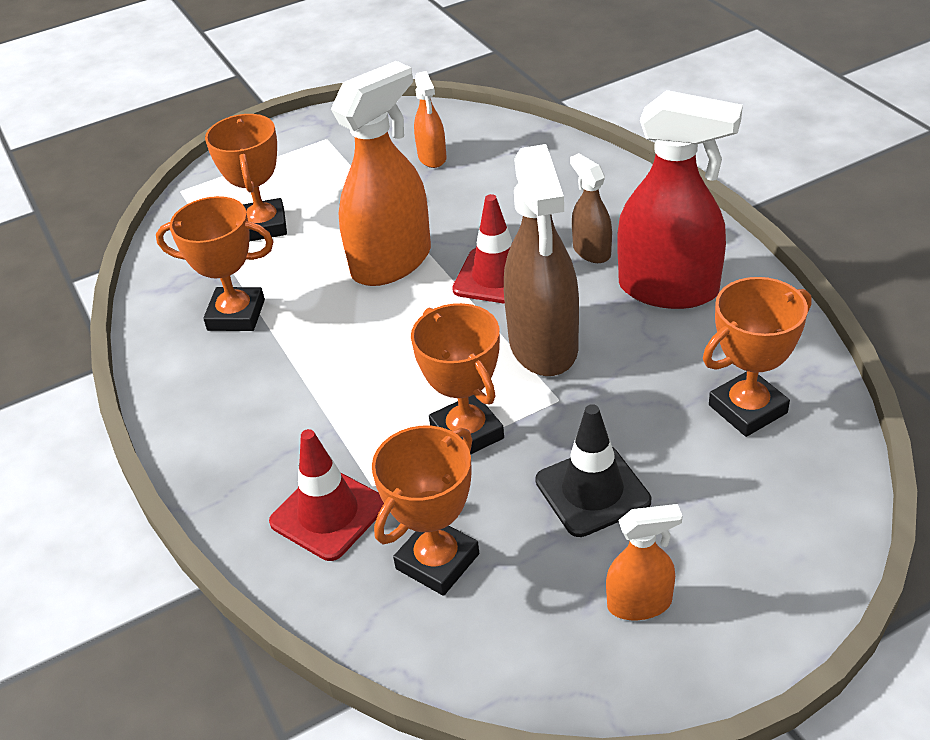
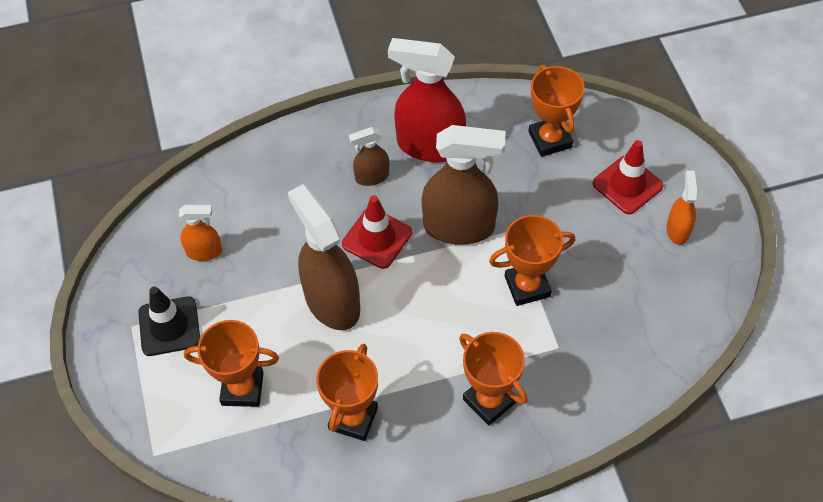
camera: 80 degrees left, 15 degrees up
red traffic cone [269,429,384,561] -> red traffic cone moved to [592,140,663,214]
orange spray bottle [331,61,431,286] -> brown spray bottle [288,184,360,330]
orange trophy [372,426,479,596] -> orange trophy moved to [459,332,528,425]
black traffic cone [535,404,651,537] -> black traffic cone moved to [138,286,200,356]
red spray bottle [617,90,743,309] -> red spray bottle turned 105 degrees counterclockwise [388,38,466,162]

